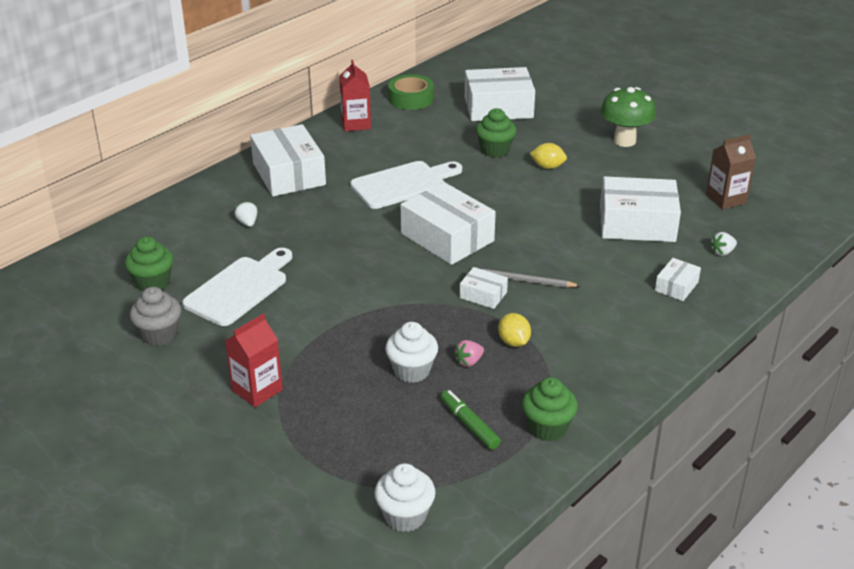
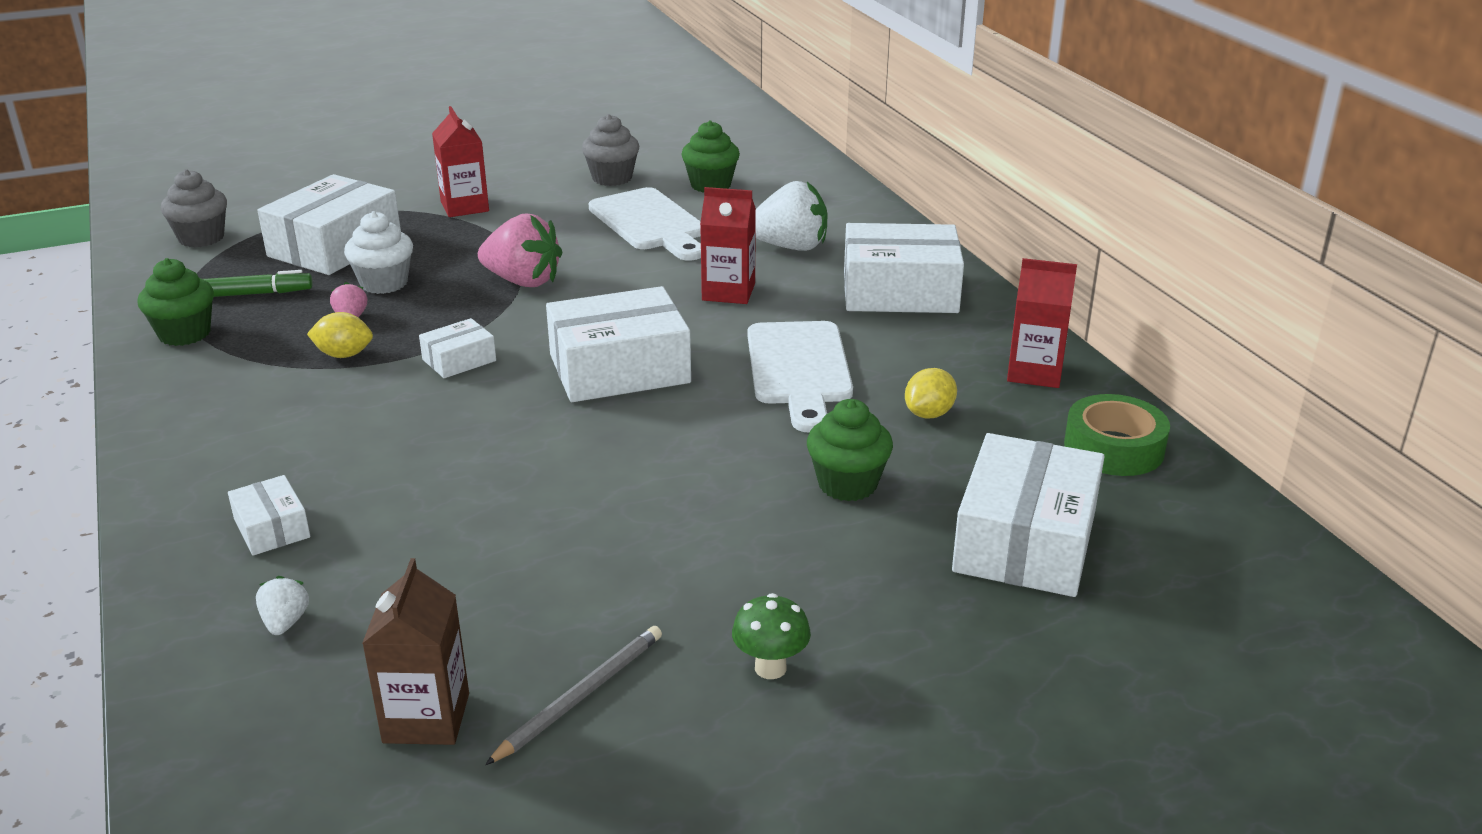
camera: 115 degrees right, 5 degrees down
white strawberry [234,201,257,227] -> white strawberry [755,181,827,251], size x2.11
white cupcake [374,463,436,532] -> grey cupcake [161,169,227,247]
grey pencil [472,267,580,288] -> grey pencil moved to [485,626,662,765]
yellow lemon [529,143,567,169] -> yellow lemon moved to [905,368,957,419]
green mushroom [600,87,656,147] -> green mushroom [732,593,811,679], size x0.56
white box [600,176,681,242] -> white box moved to [257,174,401,275]
none -> pink strawberry [478,213,562,287]
none -> red carton [700,187,756,304]

